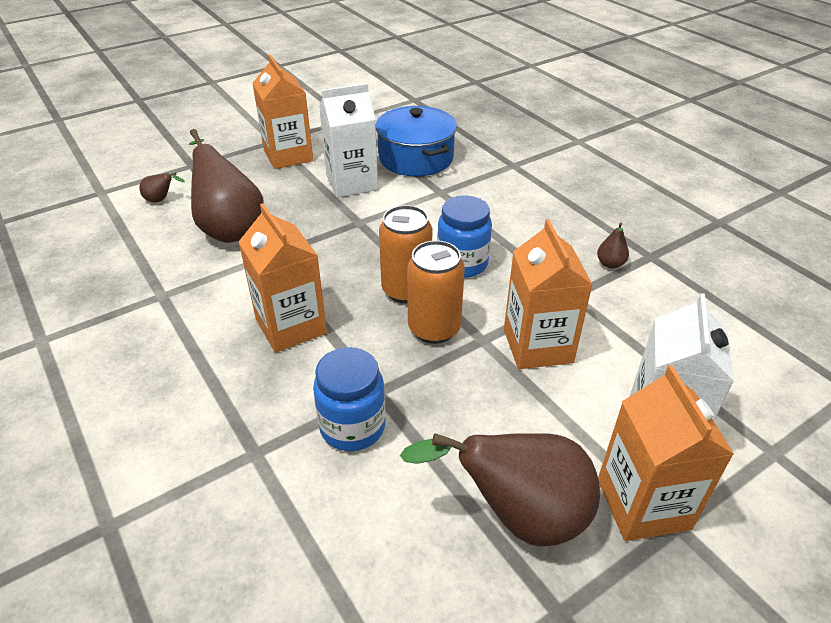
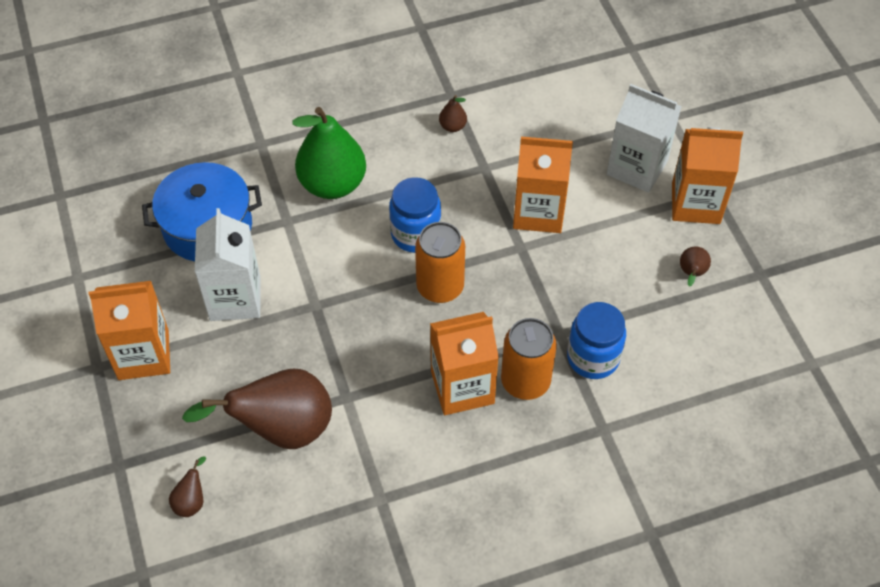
camera: 75 degrees left, 15 degrees up
brown pear [400,433,600,546] -> brown pear [680,246,711,287], size x0.42
orange can [407,240,465,344] -> orange can moved to [501,318,557,400]
none -> green pear [292,107,366,199]

